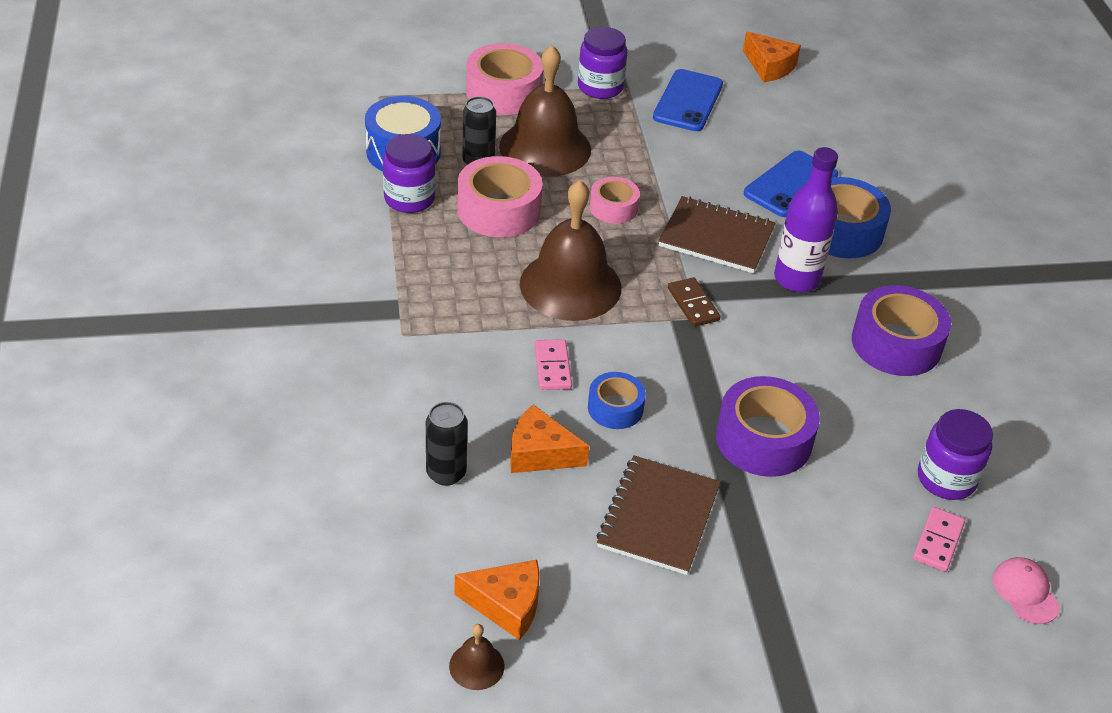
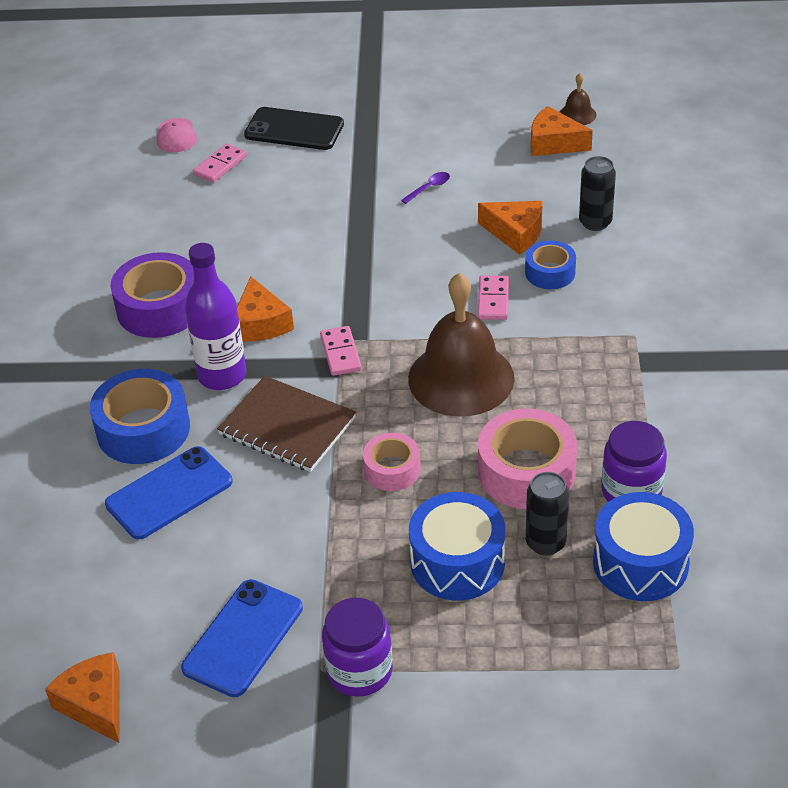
camera: 165 degrees left, 0 degrees up
pink tape [466,43,543,115] -> none
brown bell [499,45,591,177] -> blue drum [409,492,505,600]
blue tape [588,372,646,429] -> blue tape moved to [525,240,576,289]
brown notebook [596,455,721,575] -> purple spoon [401,172,450,204]
brown domino [668,277,721,327] -> pink domino [320,326,362,376]
purple tape [716,376,820,477] -> none
purple jar [918,409,993,500] -> none
none -> orange cheese [237,276,294,342]
none -> black phone [244,107,344,150]

